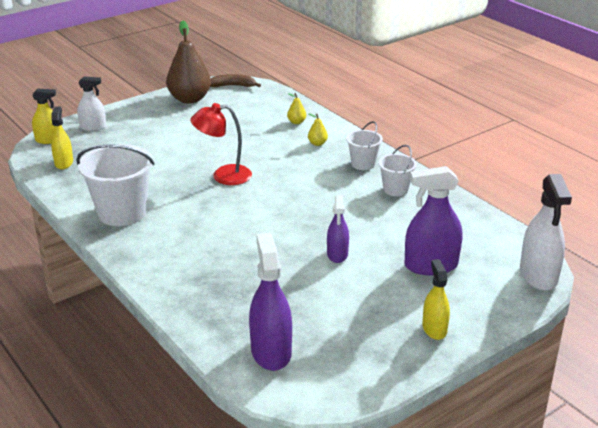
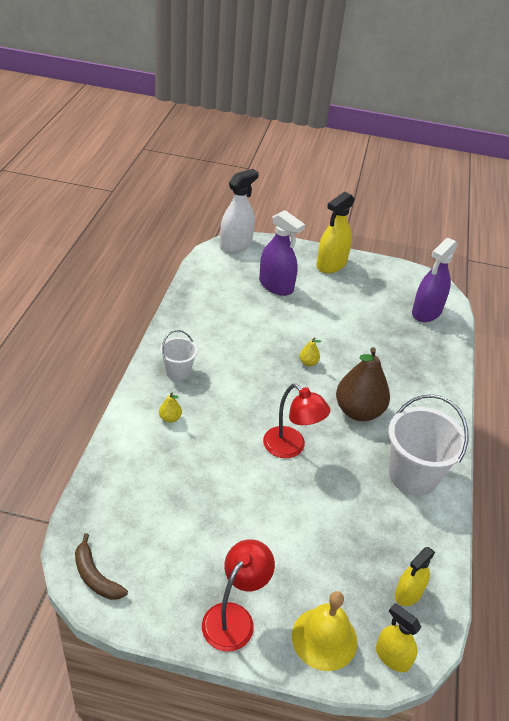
camera: 135 degrees left, 10 degrees up
white spray bottle [77,77,106,131] -> yellow bell [292,591,357,671]
brown pear [166,21,211,104] -> brown pear moved to [336,347,390,421]
yellow pear [287,93,306,124] -> yellow pear moved to [300,337,321,366]
purple spray bottle [327,195,349,263] -> none
white bucket [379,145,417,196] -> none
yellow spray bottle [422,259,450,340] -> yellow spray bottle [316,192,355,273], size x1.63
none -> red lamp [202,539,275,652]

